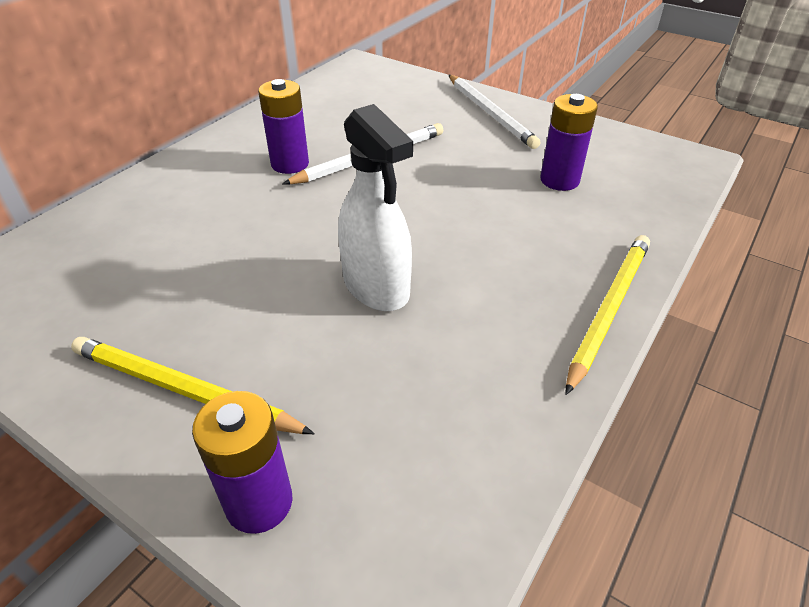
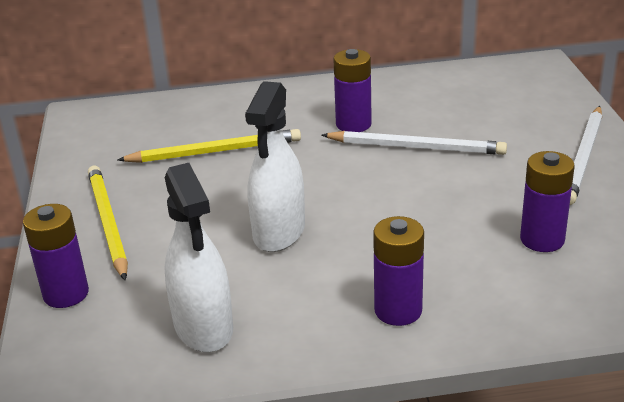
camera: 50 degrees right, 10 degrees down
yellow pencil [566,235,650,395] -> yellow pencil moved to [117,129,301,163]
none -> white spray bottle [164,163,233,352]
none -> purple battery [373,216,424,326]

